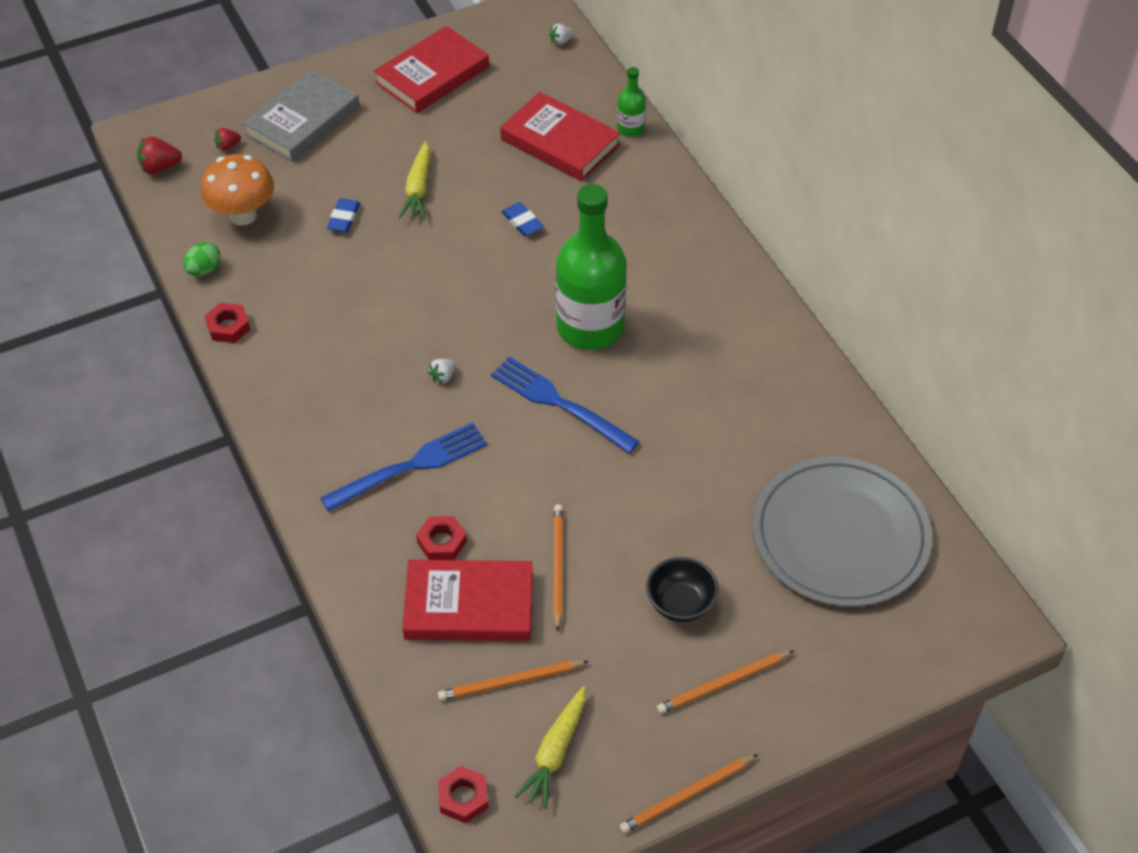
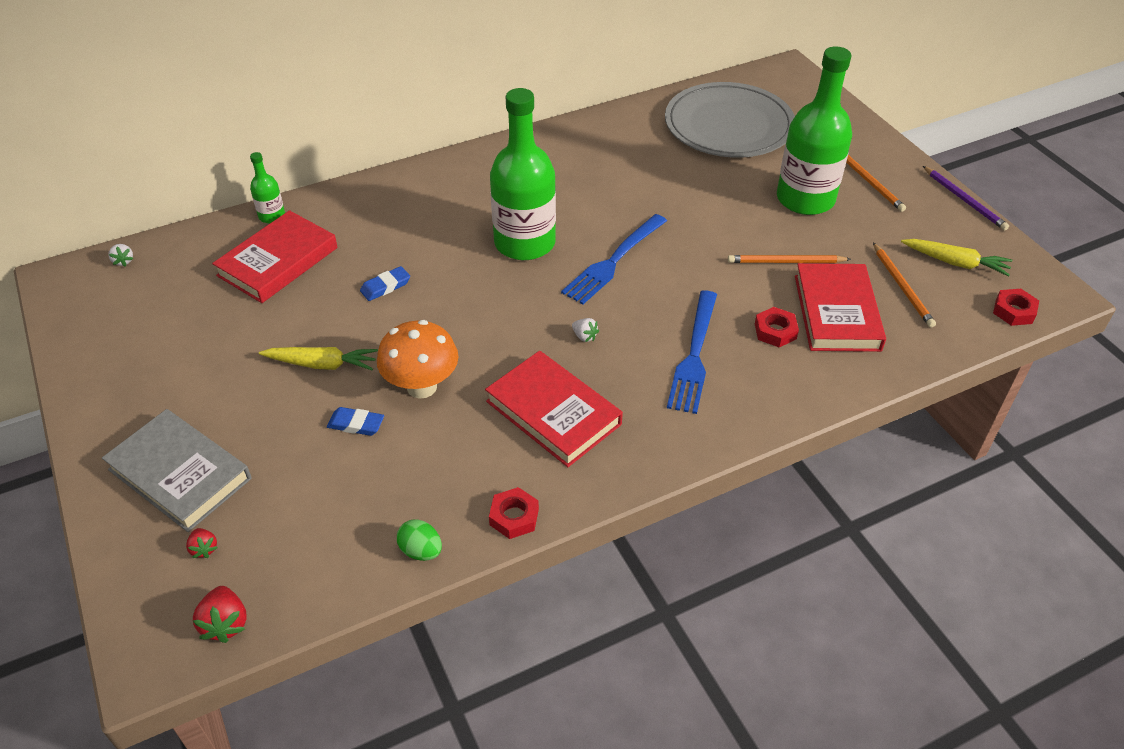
camera: 90 degrees left, 5 degrees down
orange mushroom [200,154,274,226] -> orange mushroom moved to [377,320,458,399]
blue fork [320,422,487,512] -> blue fork turned 135 degrees counterclockwise [667,290,717,414]
red book [374,26,489,113] -> red book moved to [485,351,623,467]
orange pencil [620,754,758,833] -> purple pencil [923,166,1009,231]
black bowl [646,557,719,622] -> green bottle [777,46,852,215]

